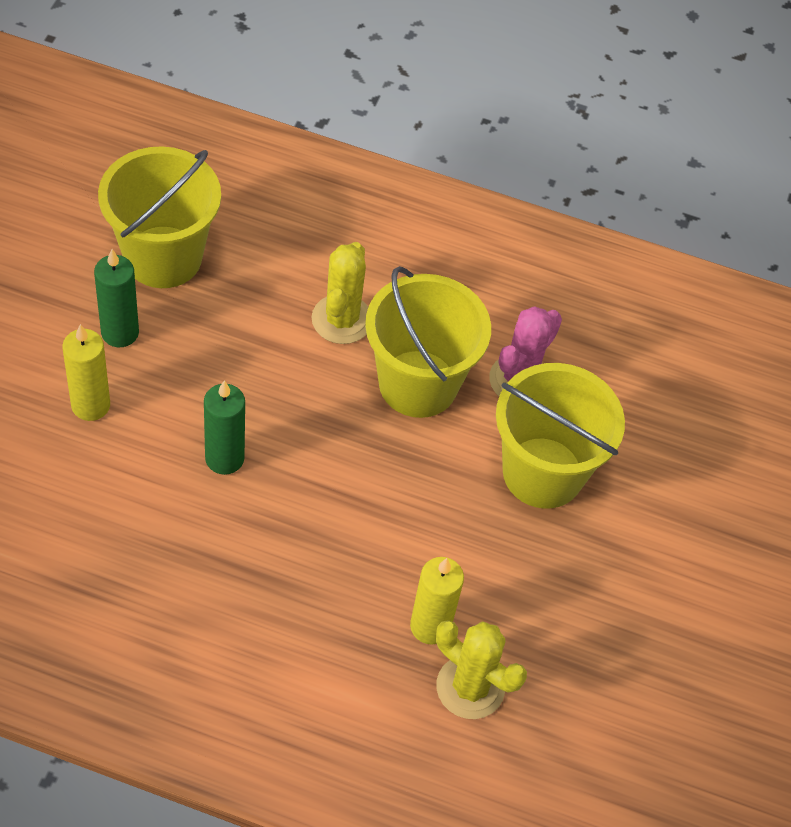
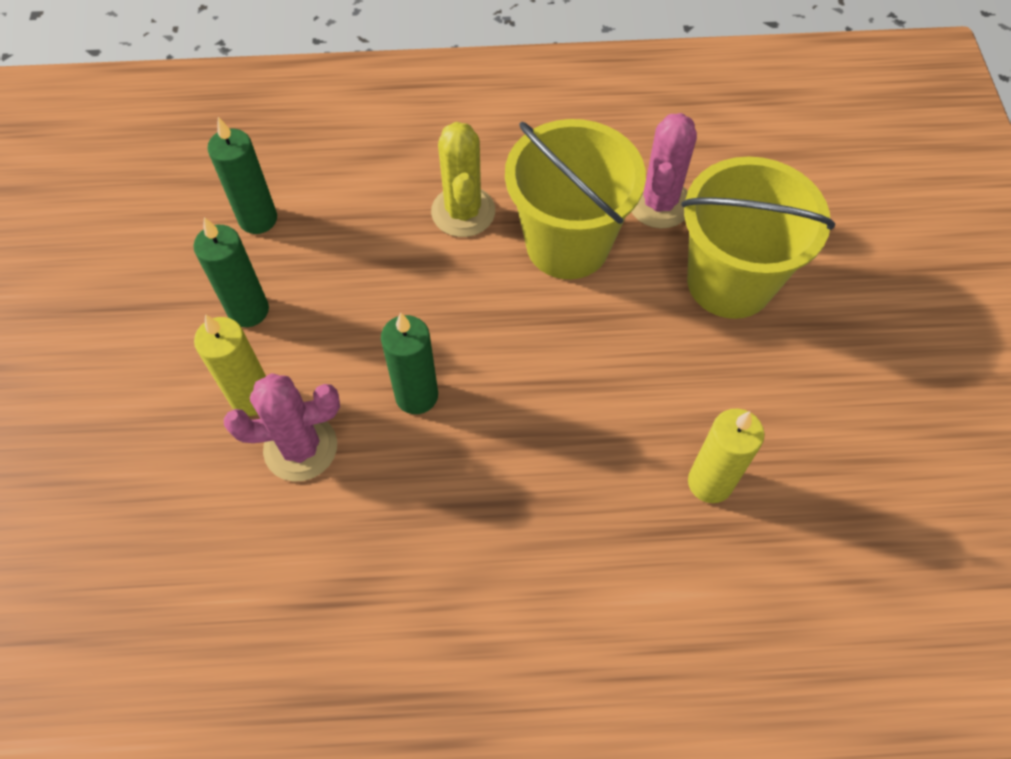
camera: 15 degrees left, 5 degrees up
yellow bucket [98,146,221,288] -> green candle [208,117,277,234]
yellow cactus [436,620,527,719] -> none
none -> pink cactus [224,373,340,482]

